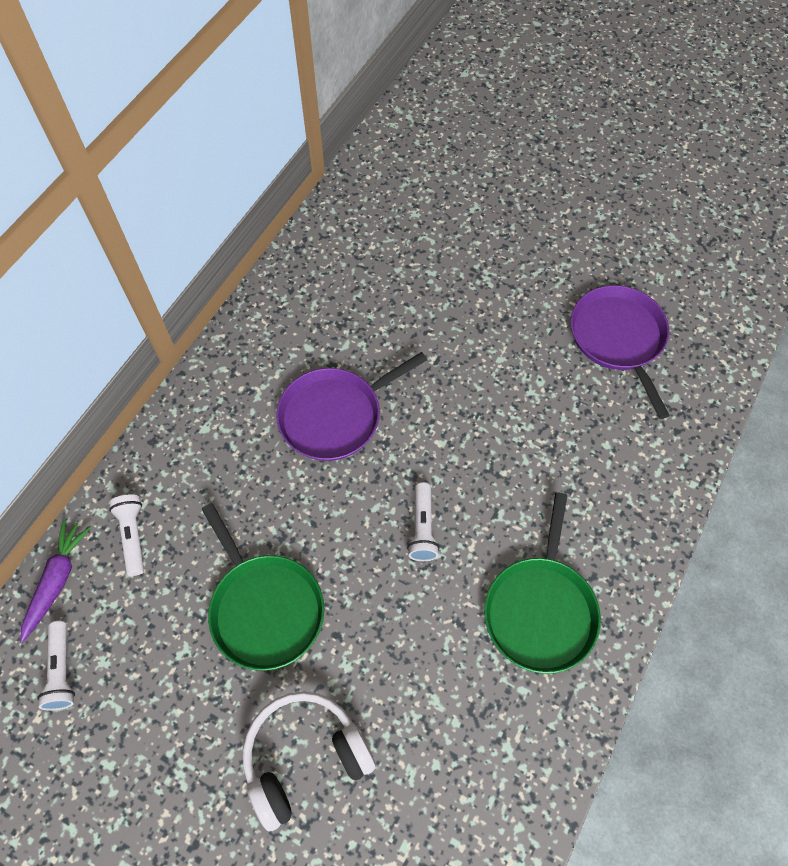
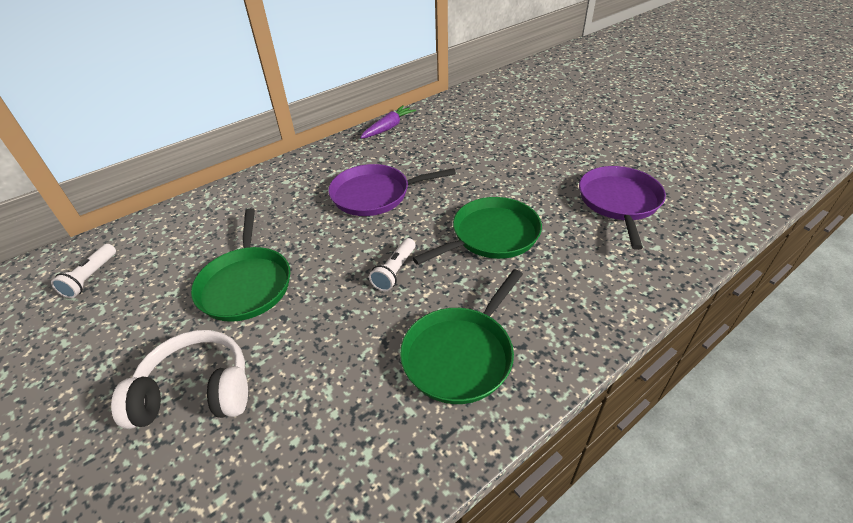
camera: 25 degrees right, 20 degrees down
purple carrot [20,519,91,642] -> purple carrot moved to [360,105,416,139]
white flashlight [109,495,144,576] -> none
none -> green pan [413,197,542,265]

